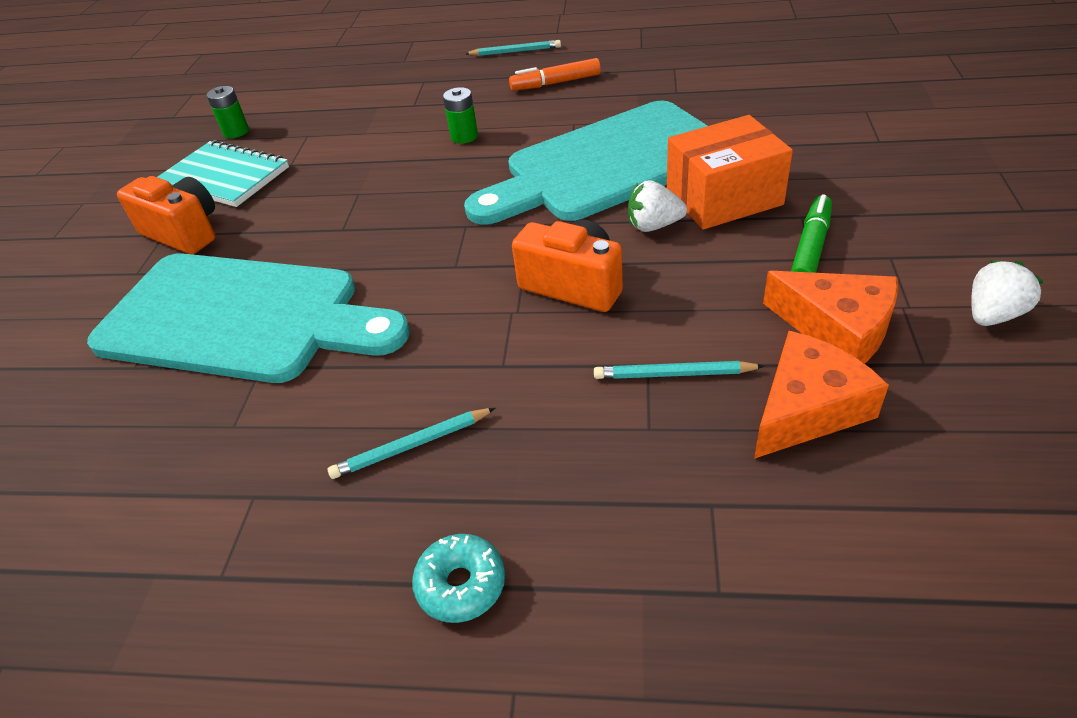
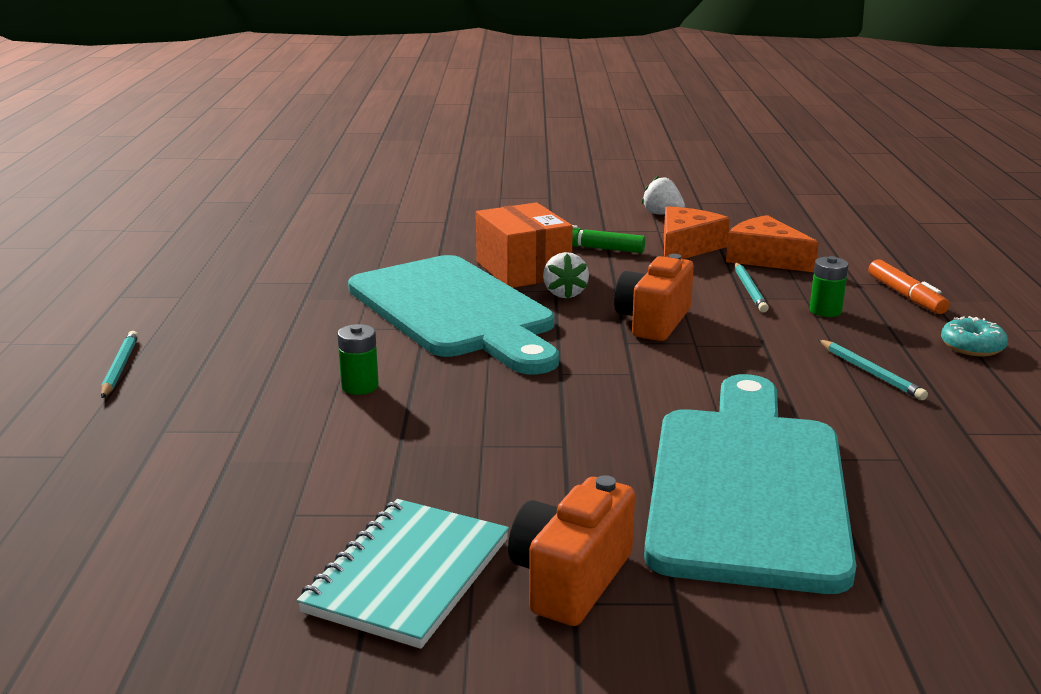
camera: 100 degrees left, 20 degrees down
green battery [207,86,249,138] -> green battery moved to [809,256,849,317]
orange marker [509,58,601,91] -> orange marker moved to [868,260,949,314]

